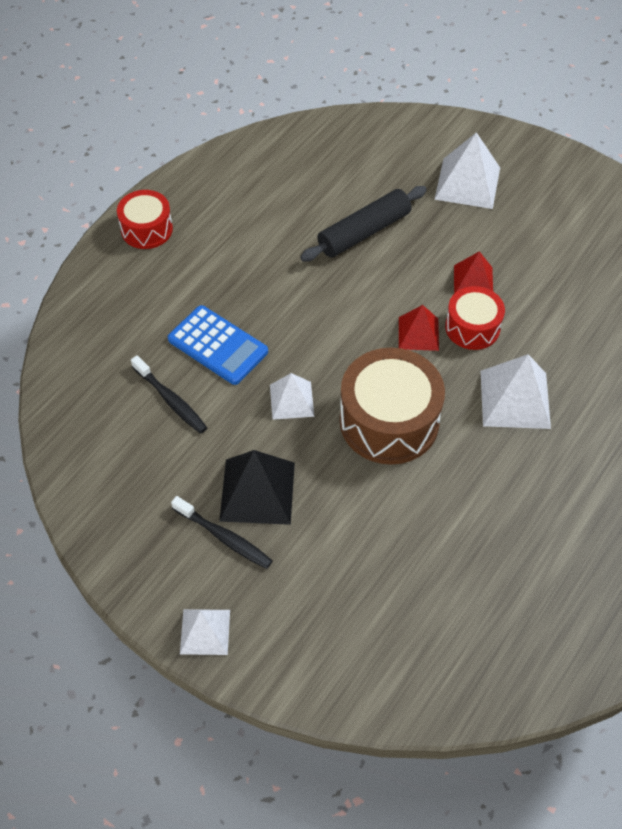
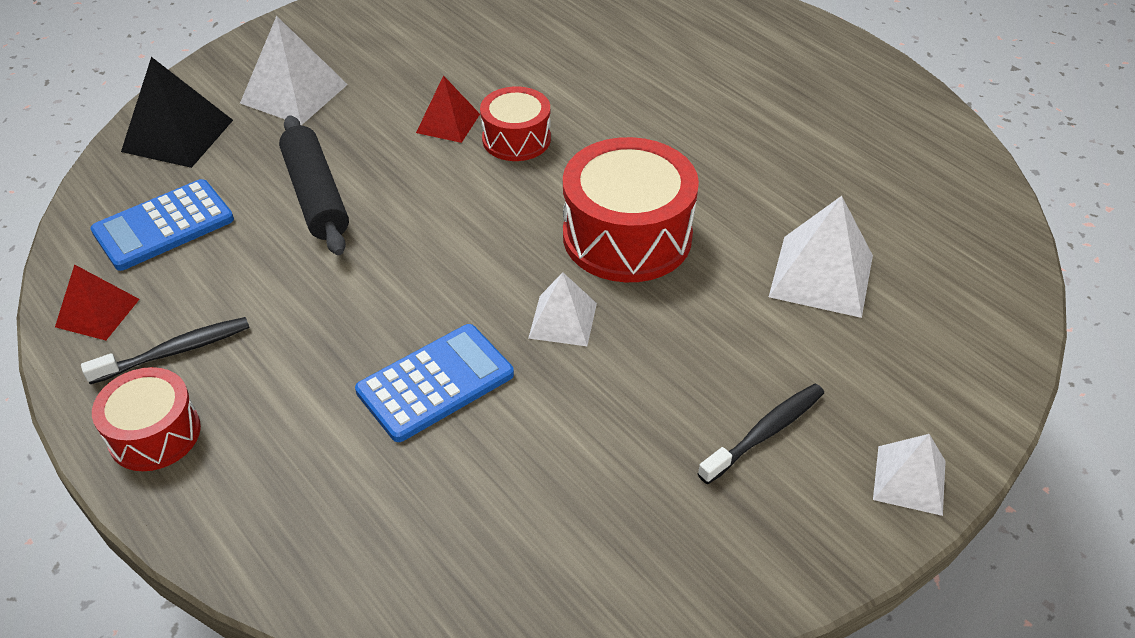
camera: 75 degrees left, 10 degrees down
black toothbrush [131,355,207,434] -> black toothbrush moved to [81,317,249,384]
black pyramid [219,450,295,525] -> black pyramid moved to [121,57,233,168]
brown drum [340,348,445,465] -> red drum [563,137,699,282]
red pyramid [399,305,439,351] -> red pyramid moved to [55,264,140,340]
white pyramid [481,354,551,429] -> white pyramid moved to [769,196,873,318]
none -> blue calculator [90,179,234,271]

